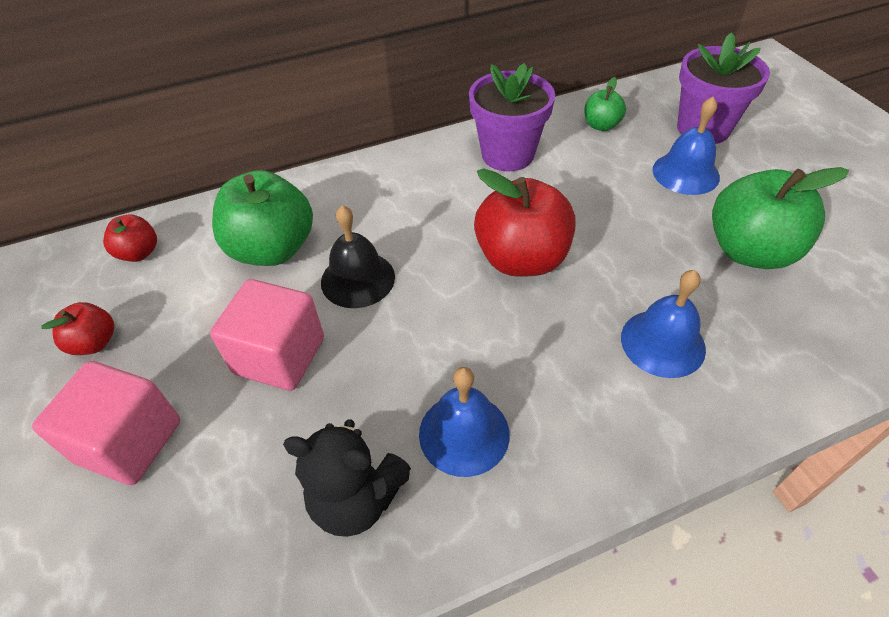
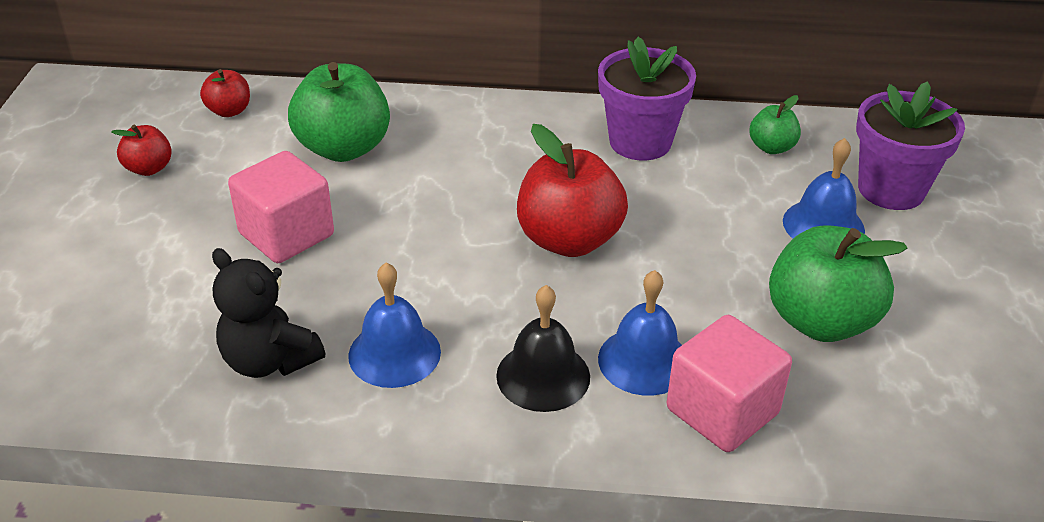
camera: 25 degrees right, 10 degrees down
pink cube [32,361,180,485] -> pink cube moved to [667,315,792,452]
black bell [321,205,395,308] -> black bell moved to [496,285,590,412]

